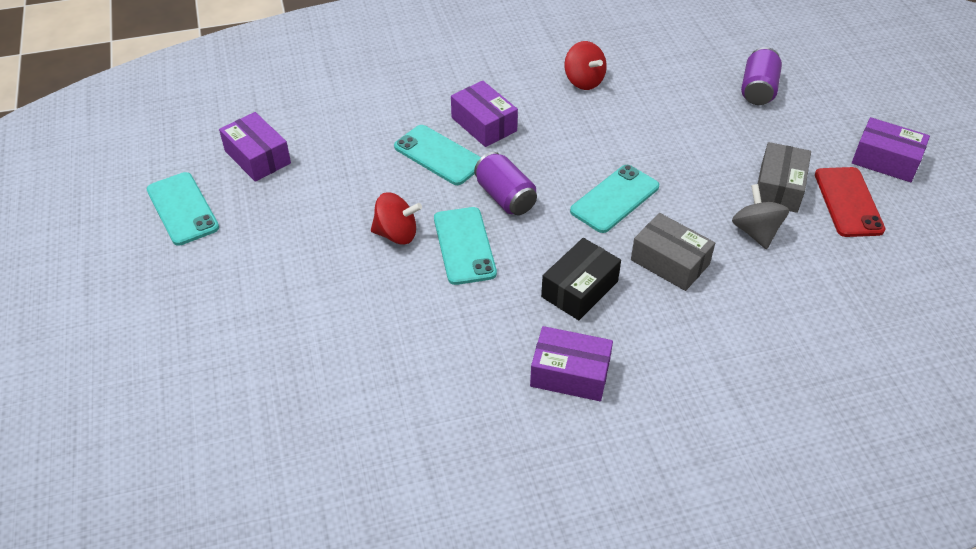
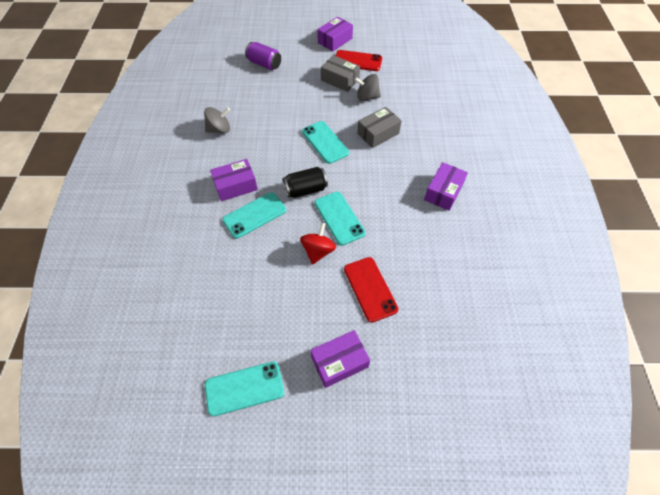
camera: 75 degrees left, 10 degrees up
purple box [219,112,291,182] -> purple box moved to [310,330,370,388]
turquoise phone [434,207,497,285] -> turquoise phone turned 60 degrees clockwise [315,192,366,246]
purple can [474,152,537,215] -> black can [283,167,328,198]
black box [541,238,621,320] -> none
red spinning top [564,41,607,90] -> grey spinning top [204,107,230,133]
none -> red phone [344,257,398,323]

